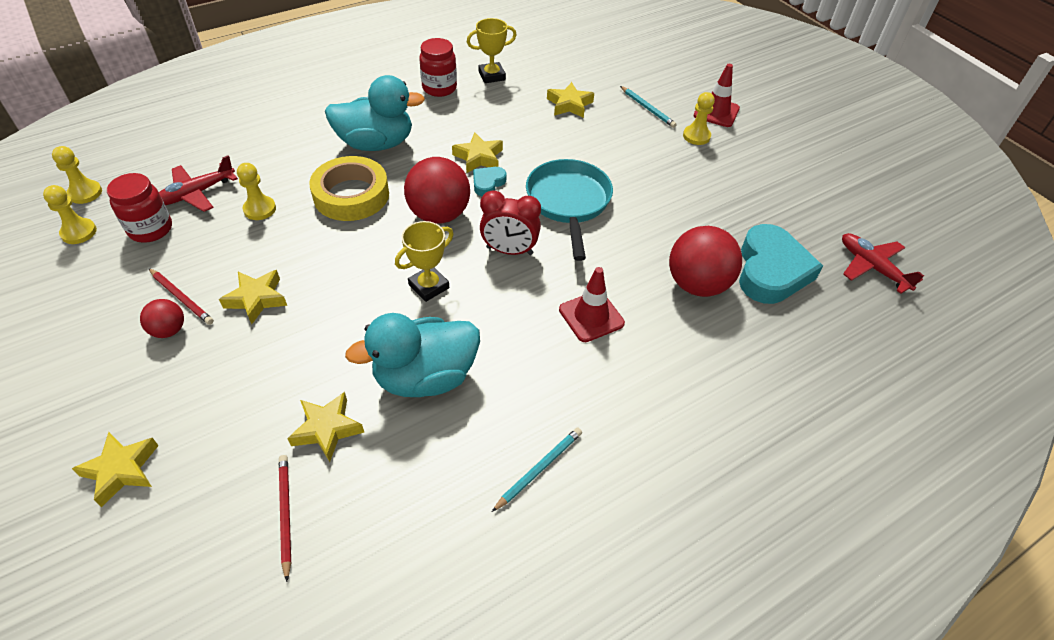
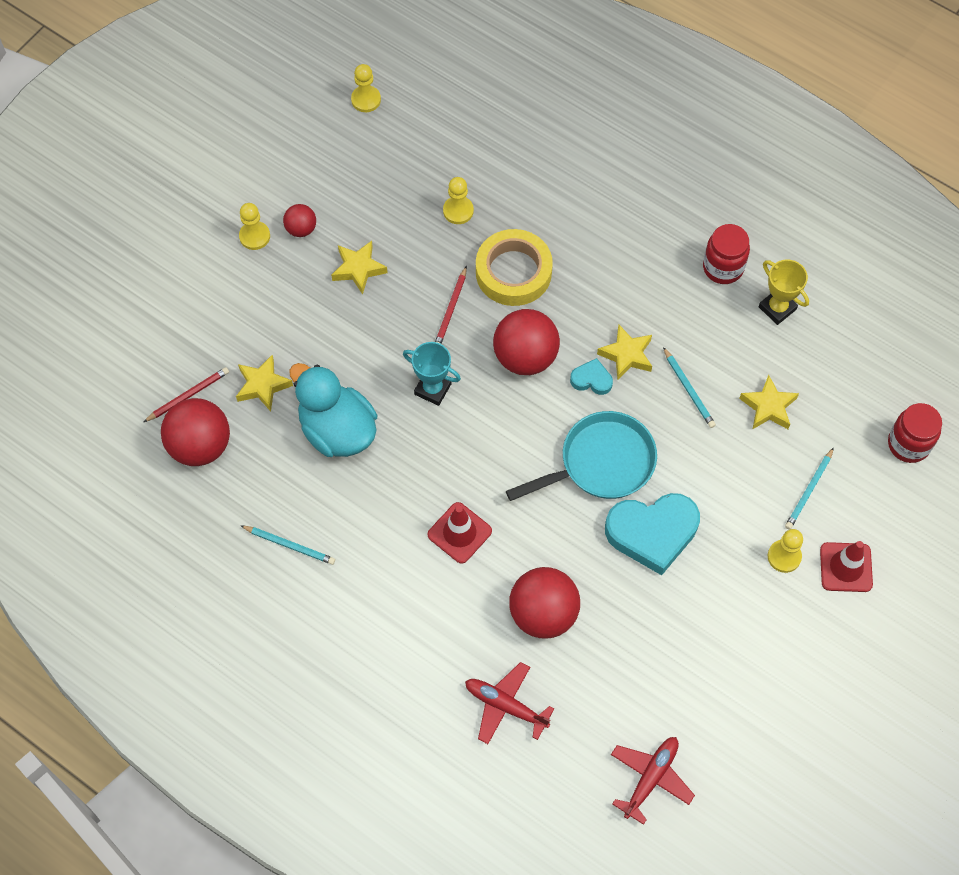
camera: 70 degrees right, 15 degrees up
yellow pawn [52,146,102,204] -> yellow pawn moved to [239,203,270,250]
yellow star [72,432,159,507] -> none
red jar [107,173,172,243] -> red jar moved to [888,403,942,463]
red pencil [148,268,214,325] -> red pencil moved to [435,266,467,344]
red plane [159,155,238,212] -> red plane moved to [465,662,554,744]
turquoise duck [325,75,425,151] -> none
yellow trophy [395,221,454,302] -> turquoise trophy [403,342,461,406]
red clock [480,190,541,255] -> none
turquoise heart [739,224,823,304] -> turquoise heart moved to [605,493,700,575]
none -> red ball [161,398,230,466]
none -> turquoise pencil [663,347,716,428]

